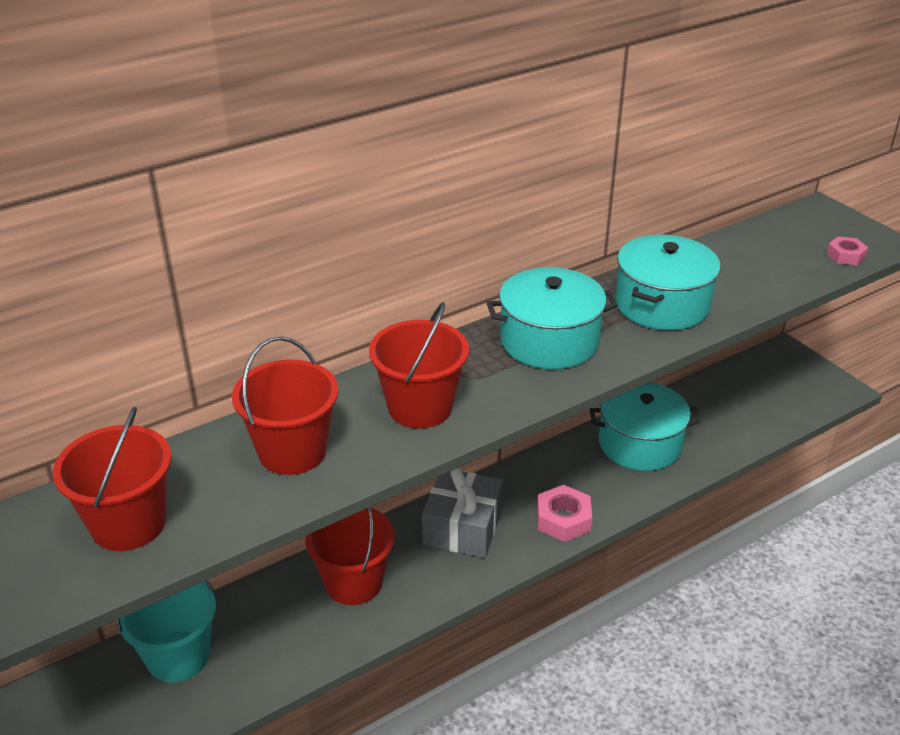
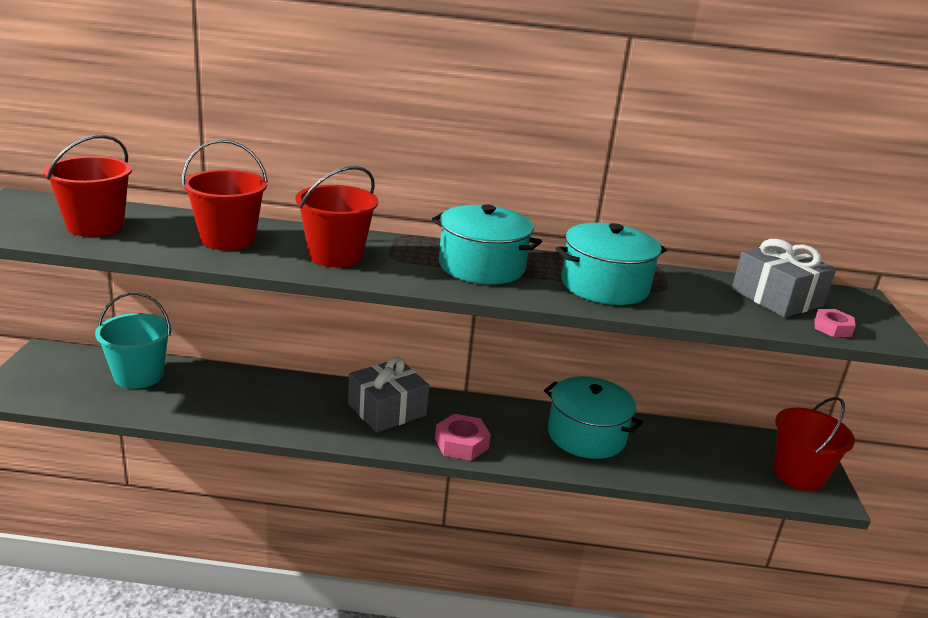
camera: 35 degrees right, 10 degrees down
red bucket [305,507,395,605] -> red bucket moved to [773,397,855,491]
none -> grey gift [732,239,836,318]

